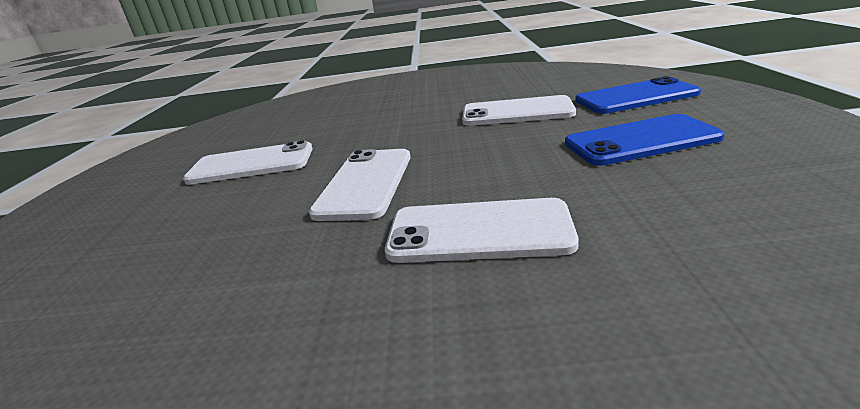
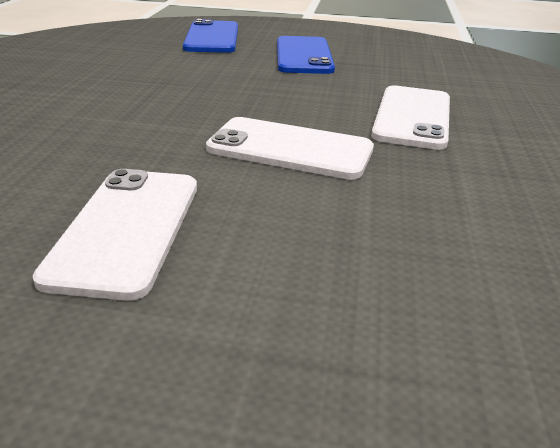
camera: 85 degrees left, 5 degrees up
white phone [462,95,576,126] -> none

